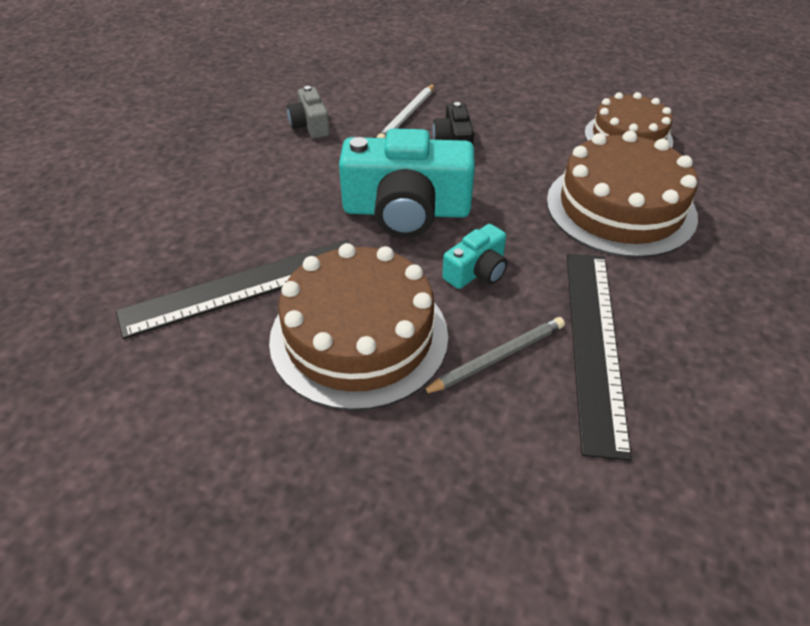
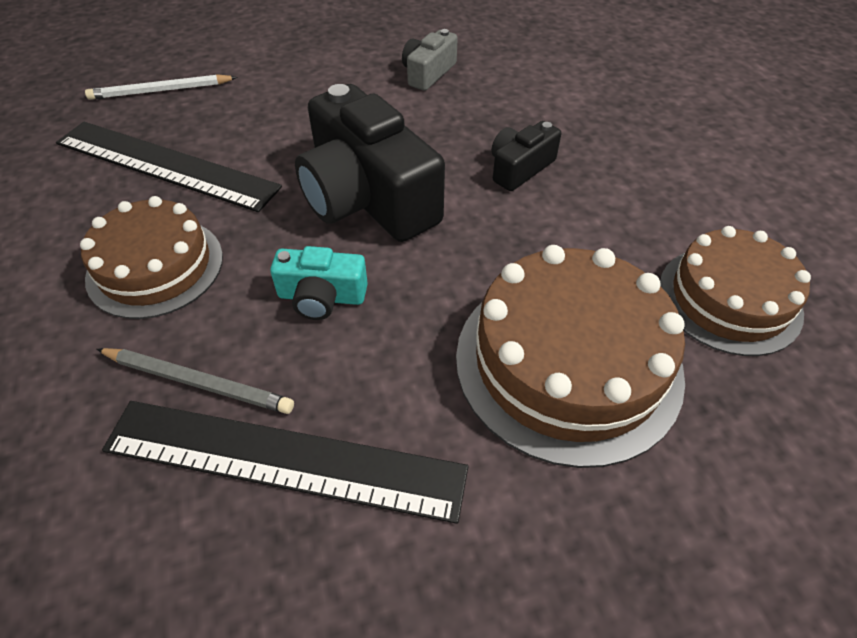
camera: 50 degrees right, 5 degrees up
brown cake [269,243,448,411] -> brown cake [80,196,223,319], size x0.66
turquoise camera [339,128,475,238] -> black camera [295,84,445,242]
white pencil [377,84,435,138] -> white pencil moved to [85,74,237,100]
black ruler [567,254,632,461] -> black ruler turned 45 degrees clockwise [102,401,468,524]

